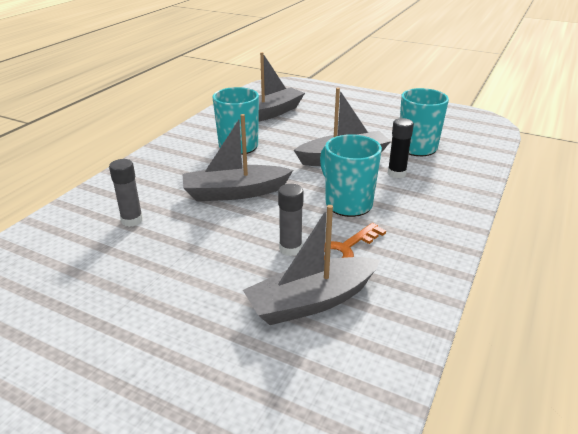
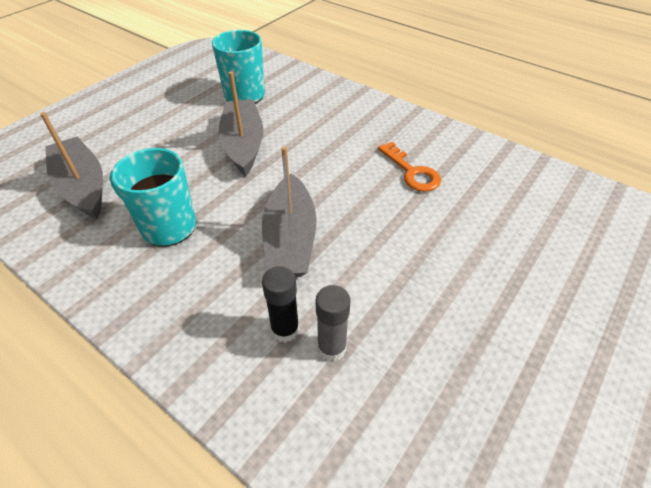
camera: 80 degrees left, 15 degrees up
grey boat [243,205,380,325] -> none
grey glue stick [278,184,304,256] -> none
turquoise mug [320,134,382,217] -> none
black glue stick [388,118,414,178] -> black glue stick moved to [262,266,299,342]

